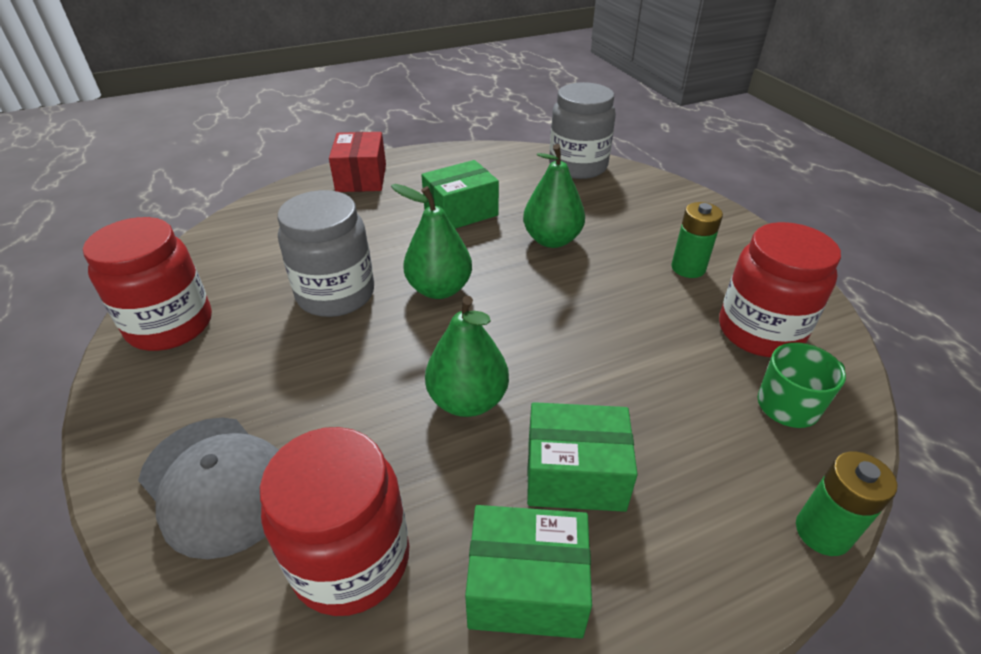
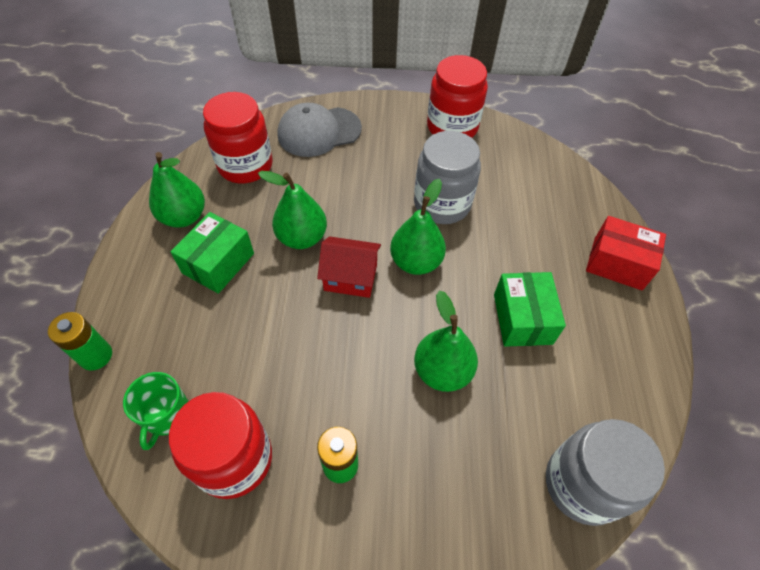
camera: 115 degrees right, 15 degrees up
green box [465,505,592,639] -> green pear [149,152,205,228]
none -> red house [317,236,381,298]

